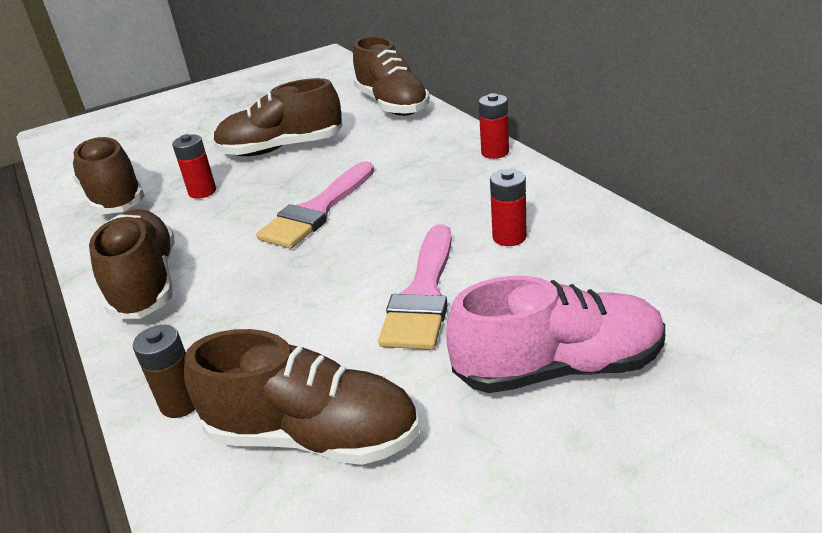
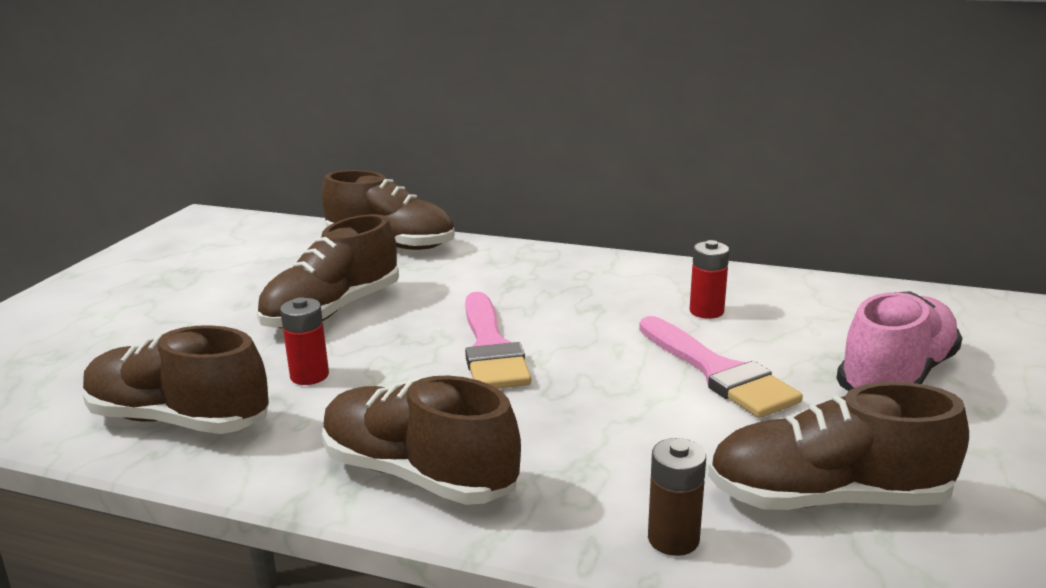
camera: 45 degrees left, 10 degrees down
brown shoe [184,329,420,465] -> brown shoe turned 150 degrees counterclockwise [708,382,969,510]
red battery [479,93,509,159] -> none

